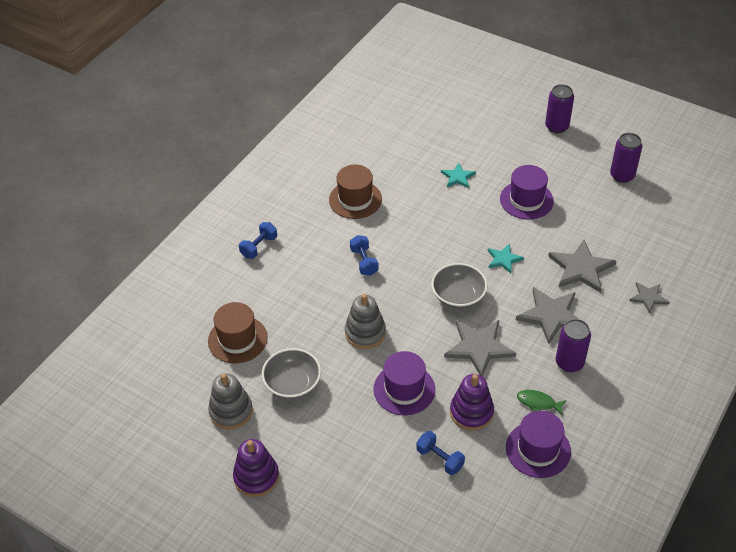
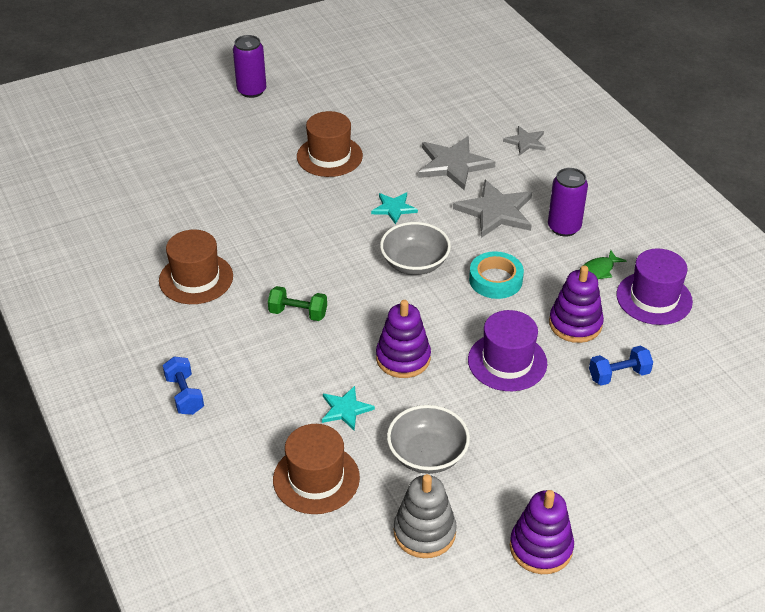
camera: 60 degrees left, 5 degrees down
grey stacking toy [345,294,386,349] -> purple stacking toy [376,300,431,378]
blue dumbbell [350,235,379,276] -> green dumbbell [268,286,327,321]
turquoise star [441,163,476,188] -> turquoise star moved to [322,386,375,430]
grey star [444,320,516,377] -> turquoise tape [469,251,524,299]
purple hat [500,165,554,219] -> brown hat [297,111,363,177]
purple can [610,133,642,183] -> none

